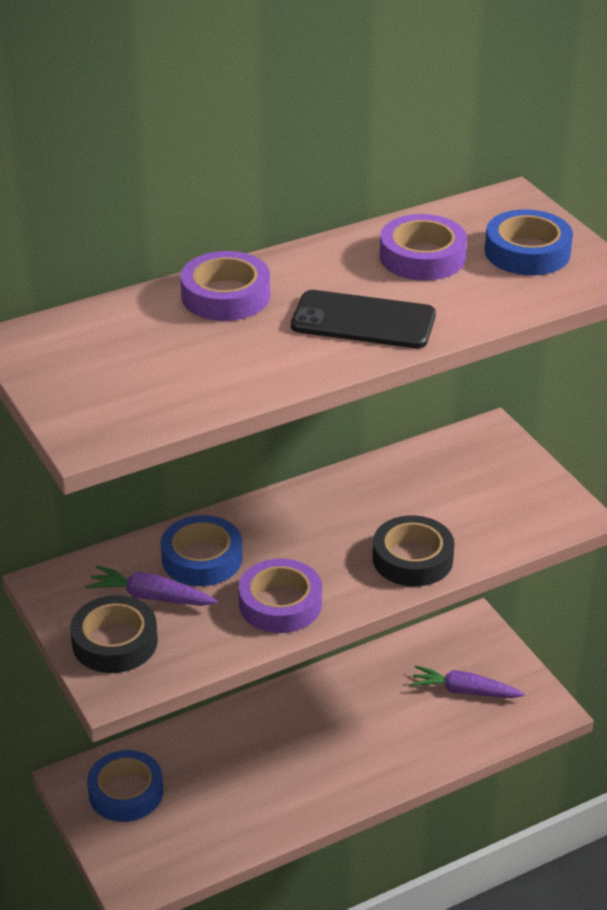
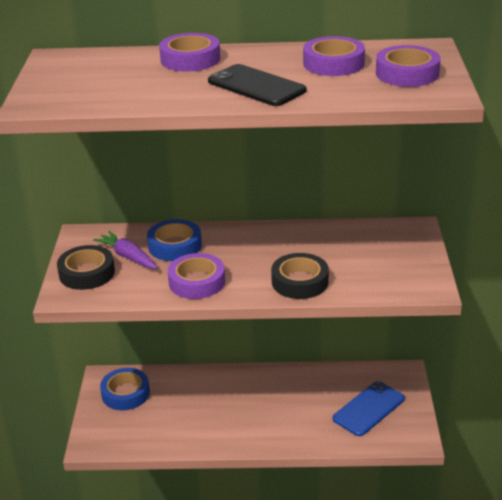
camera: 30 degrees right, 5 degrees down
purple carrot [410,665,525,698] -> blue phone [333,381,405,436]
blue tape [485,209,573,275] -> purple tape [376,45,441,87]

